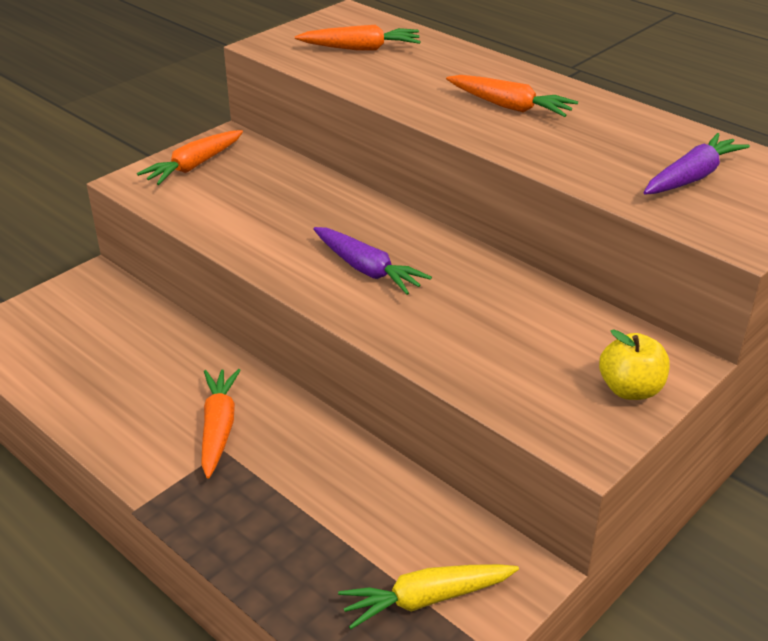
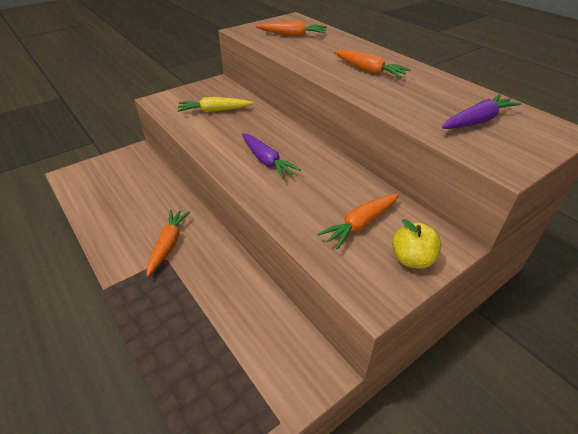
camera: 10 degrees right, 5 degrees up
orange carrot [137,130,243,185] -> orange carrot moved to [318,193,399,250]
yellow carrot [338,564,519,629] -> yellow carrot moved to [177,97,254,113]

